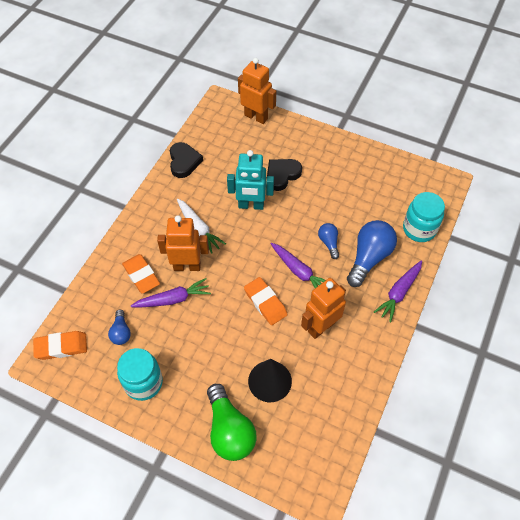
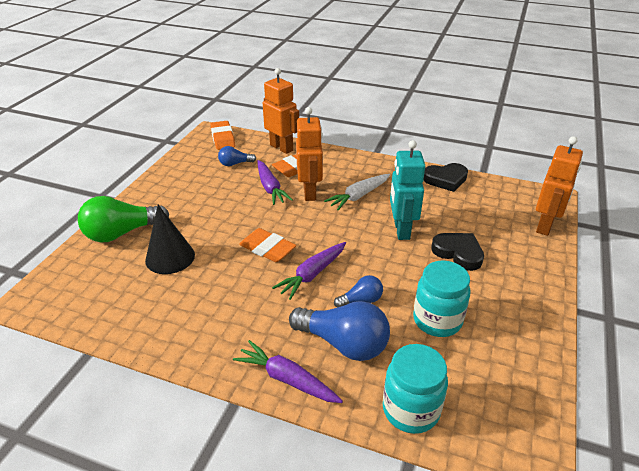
camera: 85 degrees right, 20 degrees down
turquoise jar [117,348,163,401] -> turquoise jar moved to [413,260,471,337]
orange eraser [244,277,288,325] -> orange eraser turned 75 degrees clockwise [239,228,296,262]
orange robot [301,278,346,339] -> orange robot moved to [263,68,299,154]

